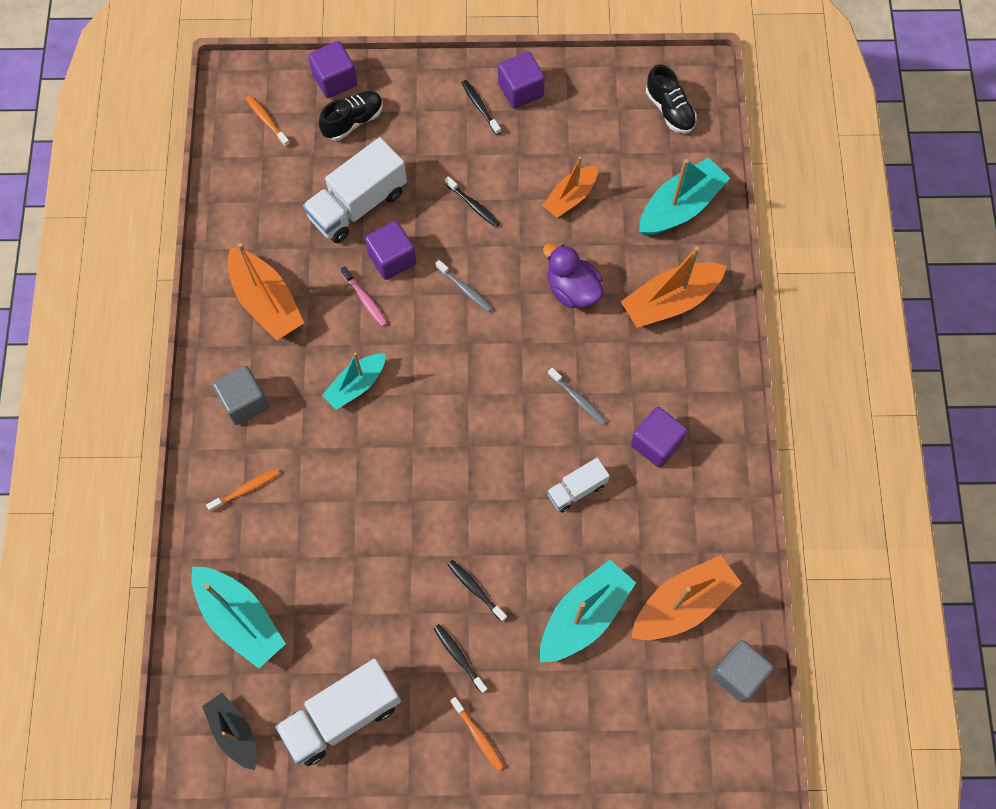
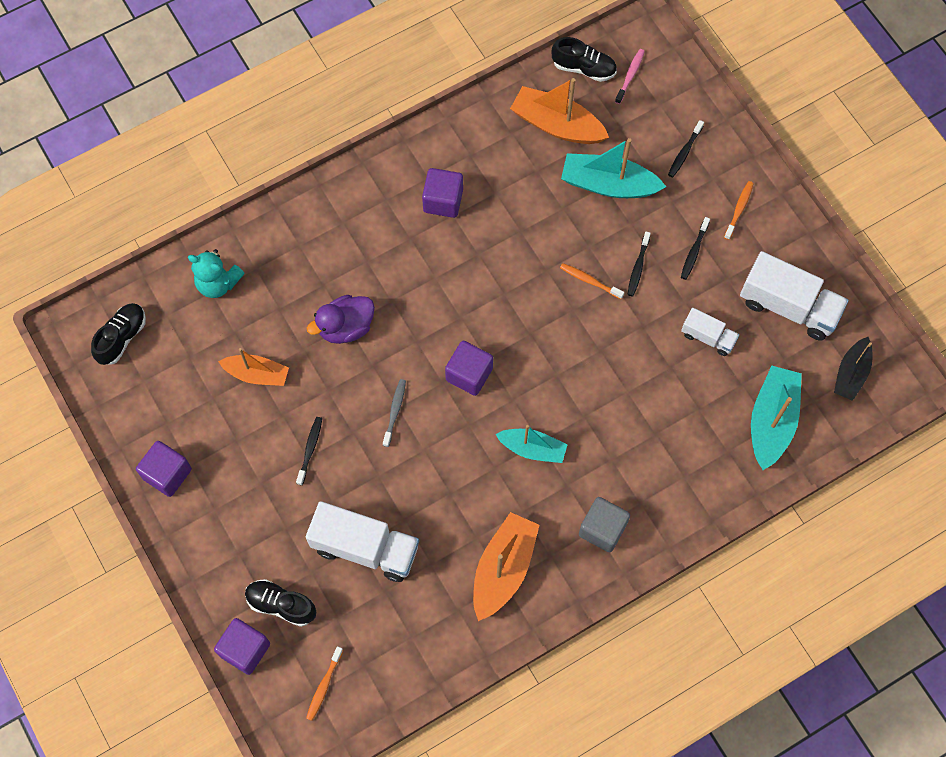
camera: 120 degrees left, 0 degrees up
orange toothbrush [206,468,280,512] -> orange toothbrush moved to [560,263,624,299]
pink toothbrush [341,266,387,327] -> pink toothbrush moved to [615,49,645,104]
purple cube [365,221,416,280] -> purple cube moved to [445,341,493,396]
black toothbrush [461,80,501,135] -> black toothbrush moved to [668,120,704,178]
purple duck [543,244,603,308] -> purple duck turned 45 degrees clockwise [307,295,375,344]
white truck [547,458,610,513] -> white truck moved to [681,308,739,356]
grey toothbrush [548,368,606,425] -> none
orange boat [621,246,727,328] -> none
turquoise boat [639,158,730,235] -> turquoise teddy bear [188,249,245,298]
grey cube [711,640,774,702] -> black shoe [552,37,617,82]

